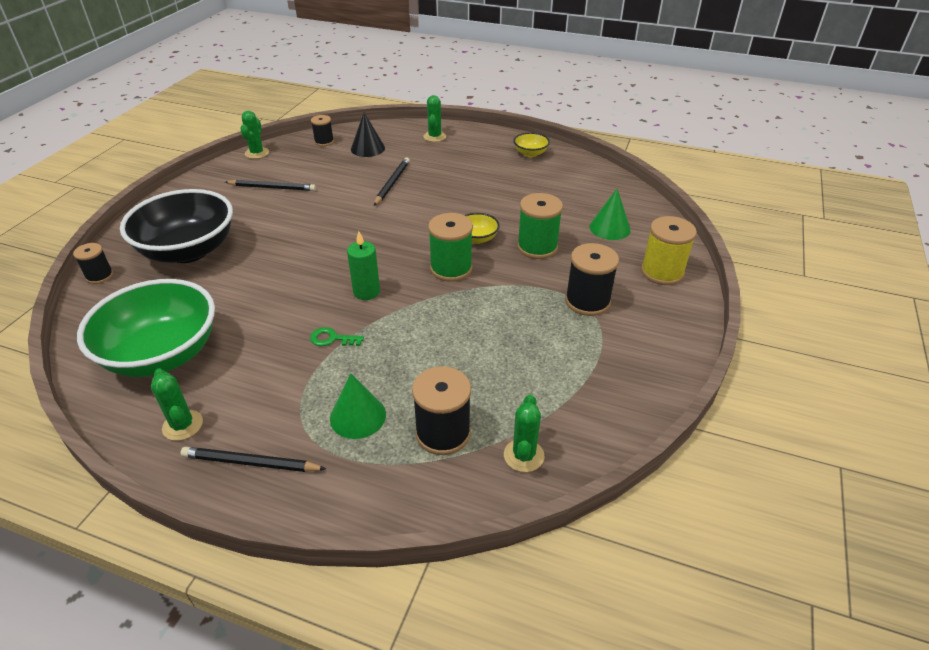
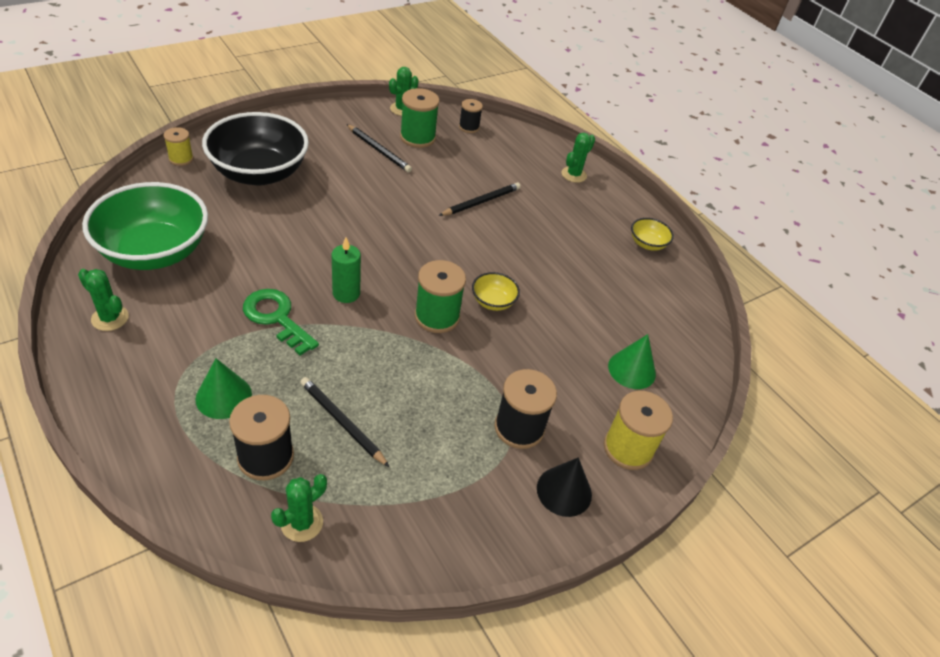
camera: 30 degrees right, 5 degrees up
black spool [73,243,113,284] -> yellow spool [163,127,194,166]
green cactus [151,368,203,441] -> green cactus turned 60 degrees counterclockwise [78,269,129,331]
black pencil [180,447,326,472] -> black pencil moved to [300,377,389,467]
green key [310,327,364,346] -> green key [243,289,319,355], size x1.83
black cone [351,113,385,157] -> black cone moved to [537,457,592,517]
green spool [517,193,563,259] -> green spool moved to [400,88,440,148]

